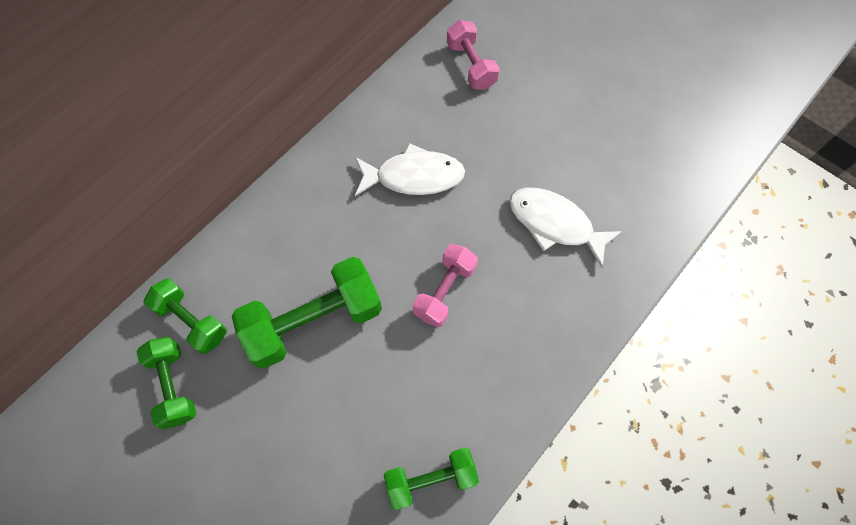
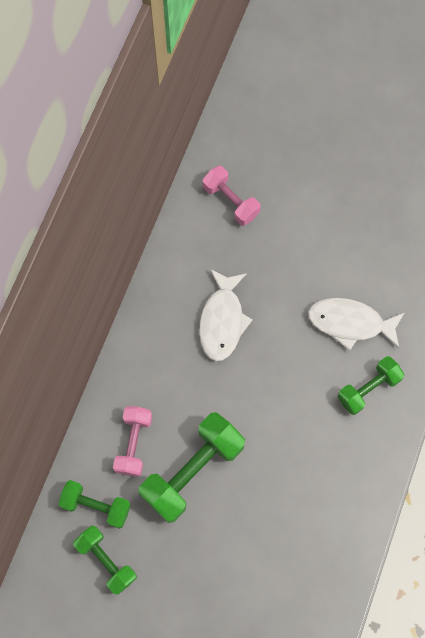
camera: 20 degrees left, 5 degrees up
white fish [355,143,465,196] -> white fish turned 120 degrees clockwise [199,269,253,361]
green dumbbell [384,448,479,510] -> green dumbbell moved to [337,356,404,415]
pink dumbbell [413,244,478,327] -> pink dumbbell moved to [113,406,152,477]

